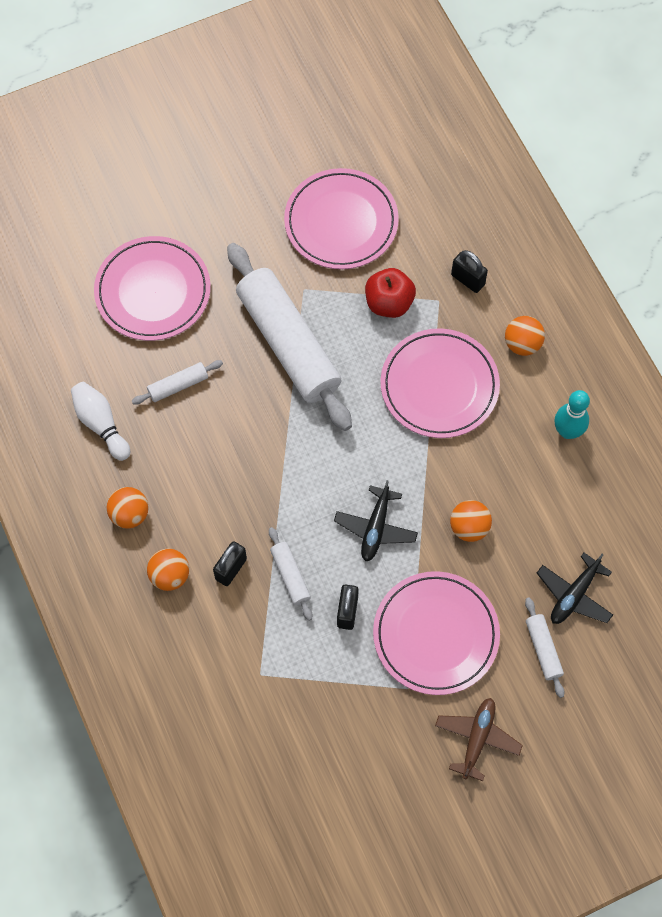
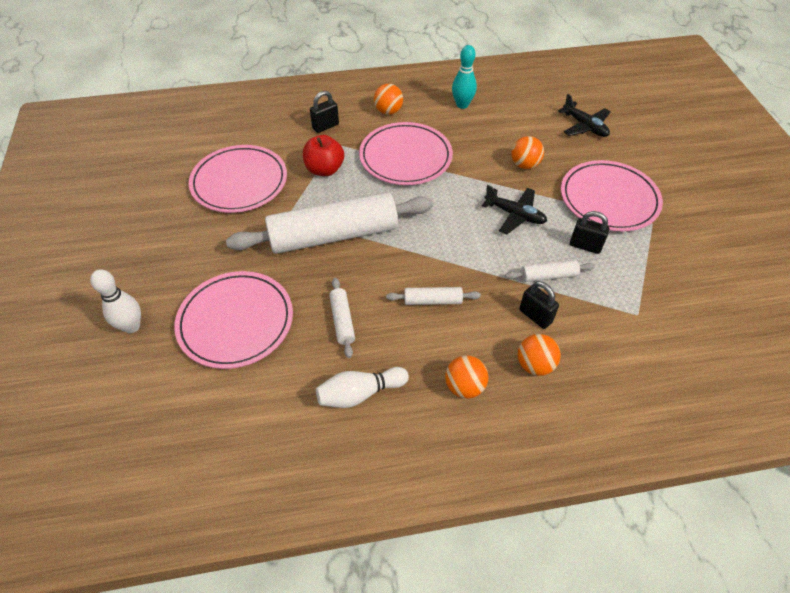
camera: 75 degrees left, 15 degrees down
brown plane [435,698,523,781] -> none
white rolling pin [525,598,565,698] -> white rolling pin moved to [386,287,481,305]
none -> white bowling pin [90,269,141,333]

